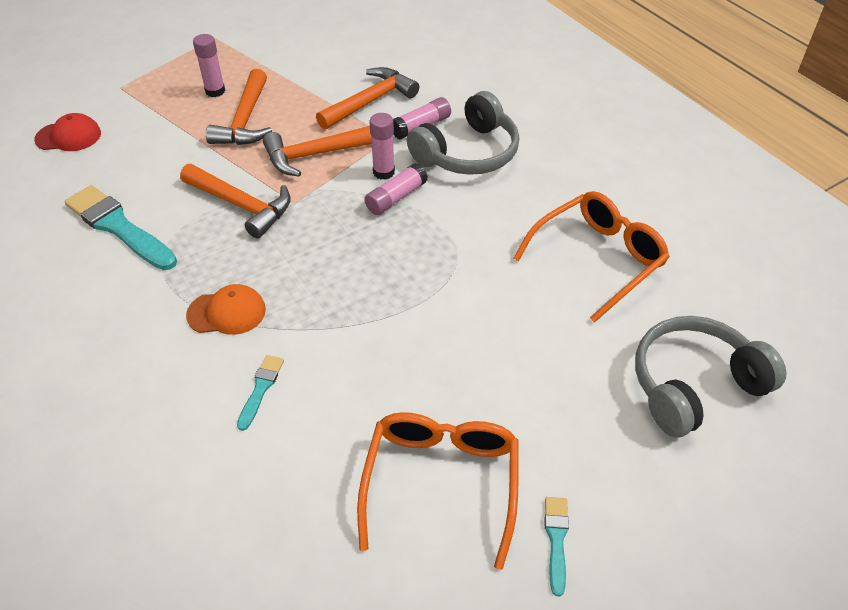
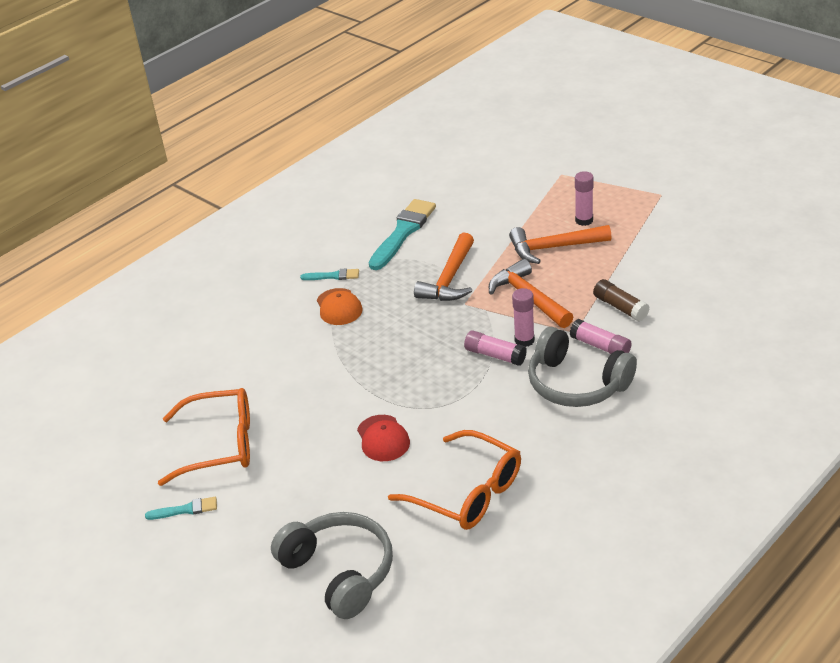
camera: 80 degrees right, 10 degrees down
red cap [34,113,101,151] -> red cap moved to [357,415,410,461]
turquoise brush [237,355,284,431] -> turquoise brush moved to [300,269,359,280]
orange hammer [316,67,419,130] -> brown glue stick [593,279,650,322]

